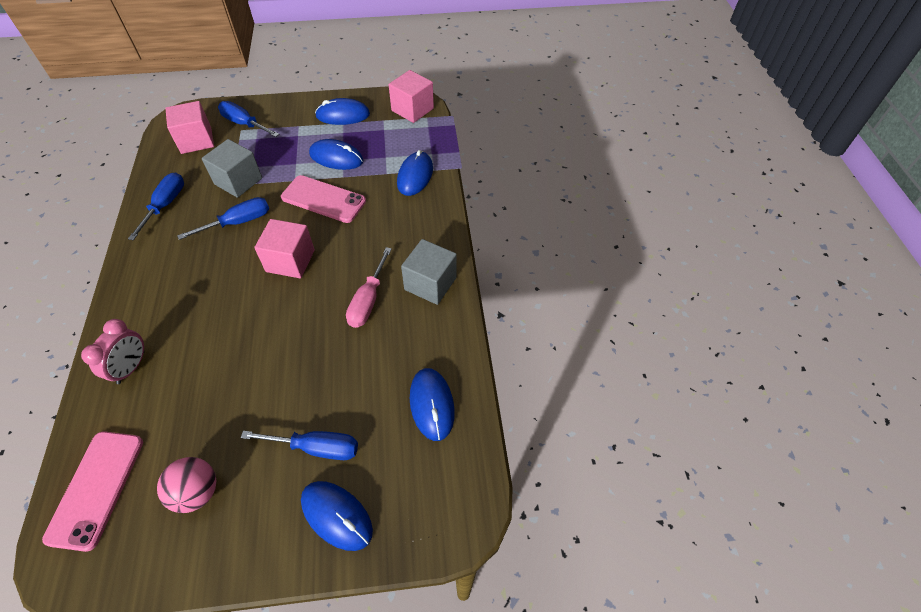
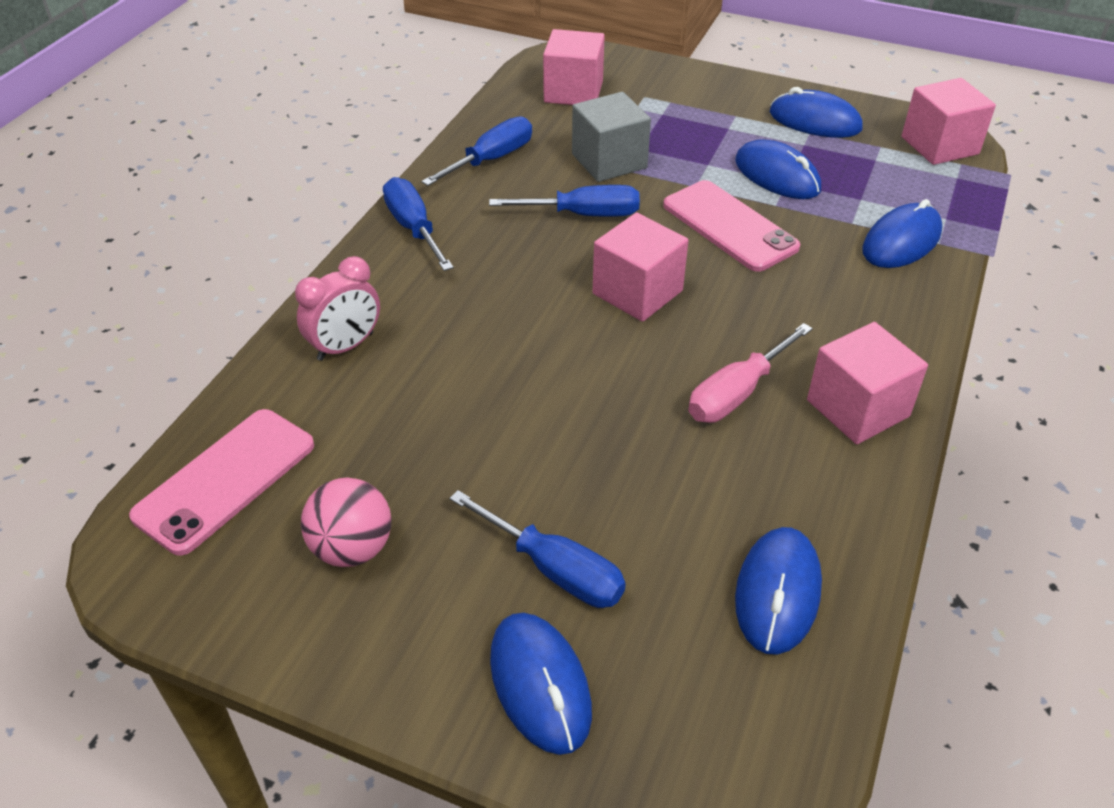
camera: 30 degrees right, 10 degrees down
blue screwdriver [218,101,279,137] -> blue screwdriver moved to [383,177,454,271]
grey cube [401,239,457,305] -> pink cube [807,322,928,444]

